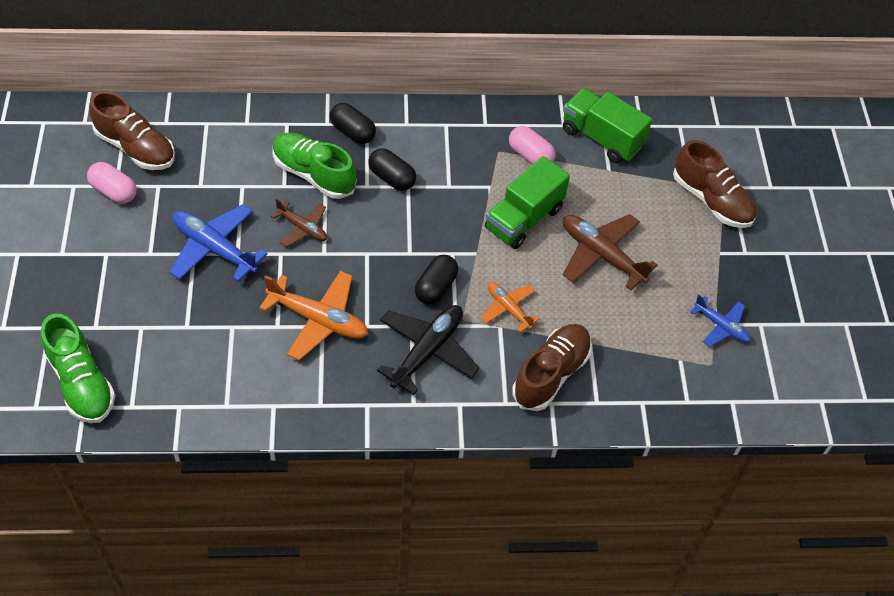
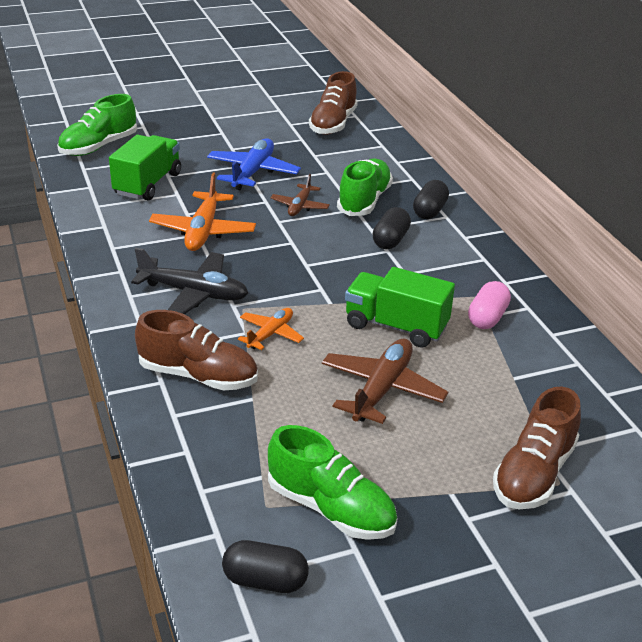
camera: 75 degrees right, 20 degrees down
pink capsule [87,162,137,204] -> none
black capsule [415,255,458,305] -> black capsule moved to [222,540,309,593]
green truck [563,88,652,163] -> green truck moved to [109,135,181,201]
blue plane [690,295,751,347] -> green shoe [268,425,397,540]

